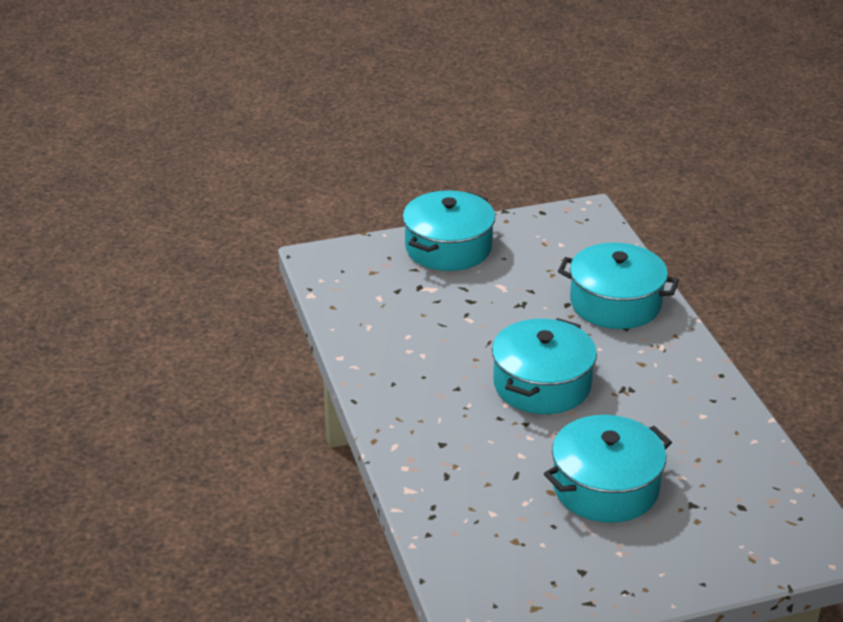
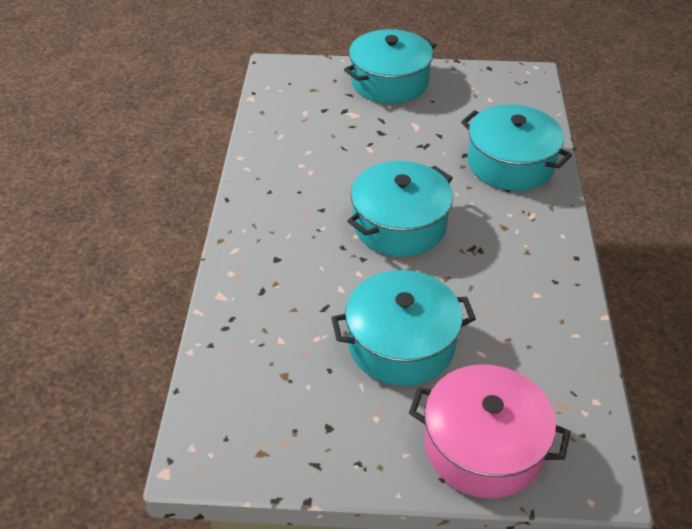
camera: 20 degrees right, 10 degrees up
none -> pink pot [409,364,571,498]

